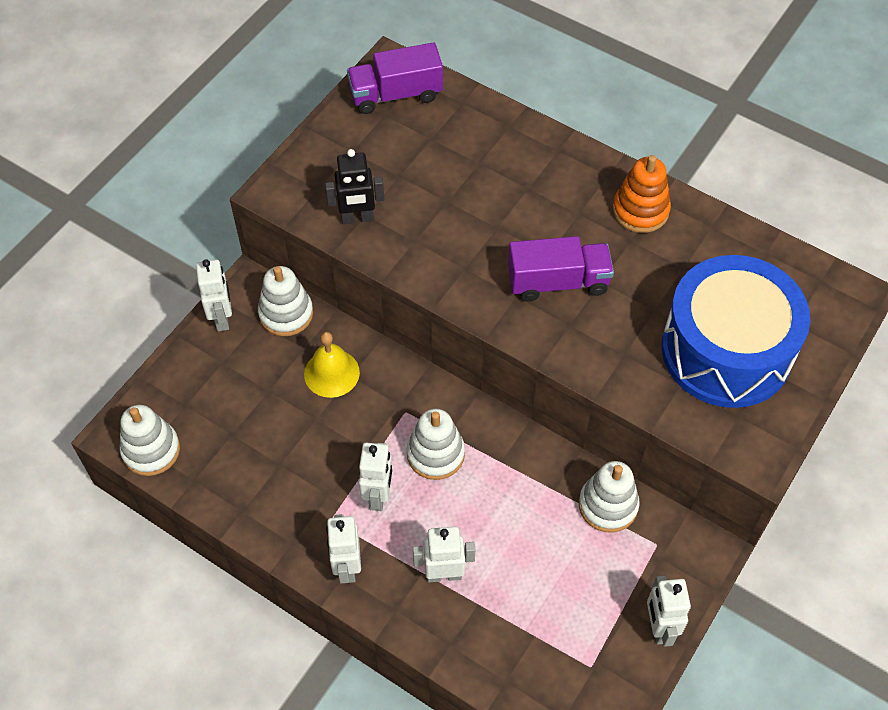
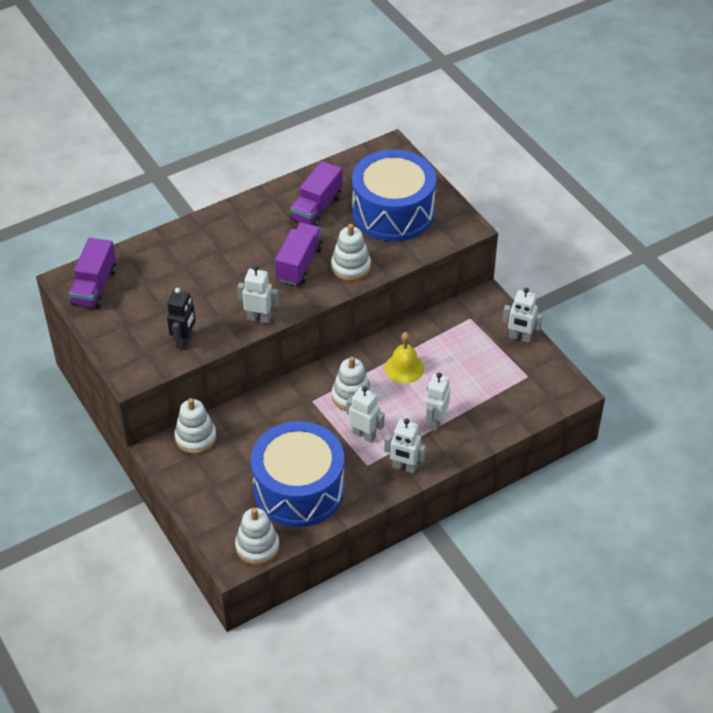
camera: 65 degrees left, 10 degrees down
white robot [196,259,232,332] -> white robot moved to [237,265,279,324]
yellow bell [304,332,360,398] -> yellow bell moved to [385,332,424,384]
white stacking toy [579,461,640,533] -> white stacking toy moved to [331,224,371,281]
orange stacking toy [613,155,671,233] -> none
none -> blue drum [251,421,345,527]
none -> purple truck [290,161,343,226]

